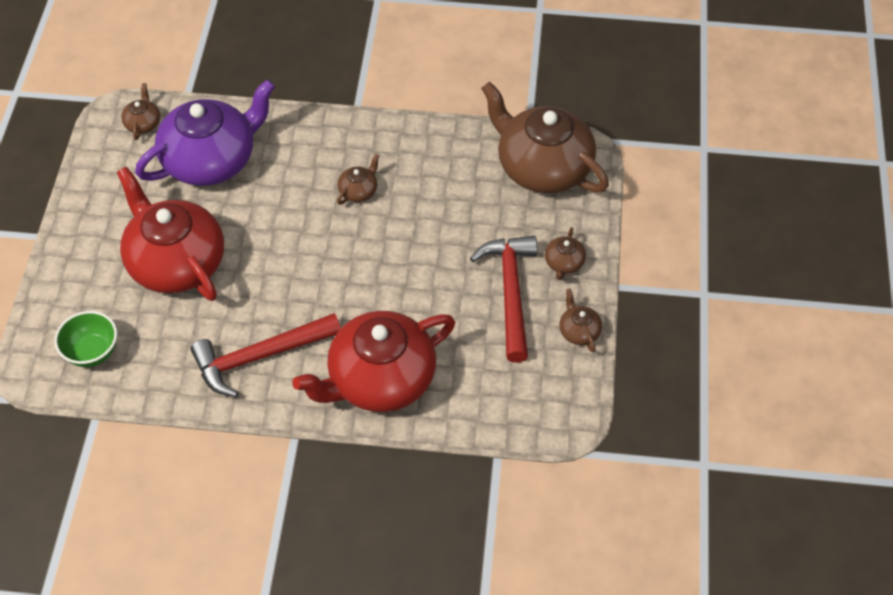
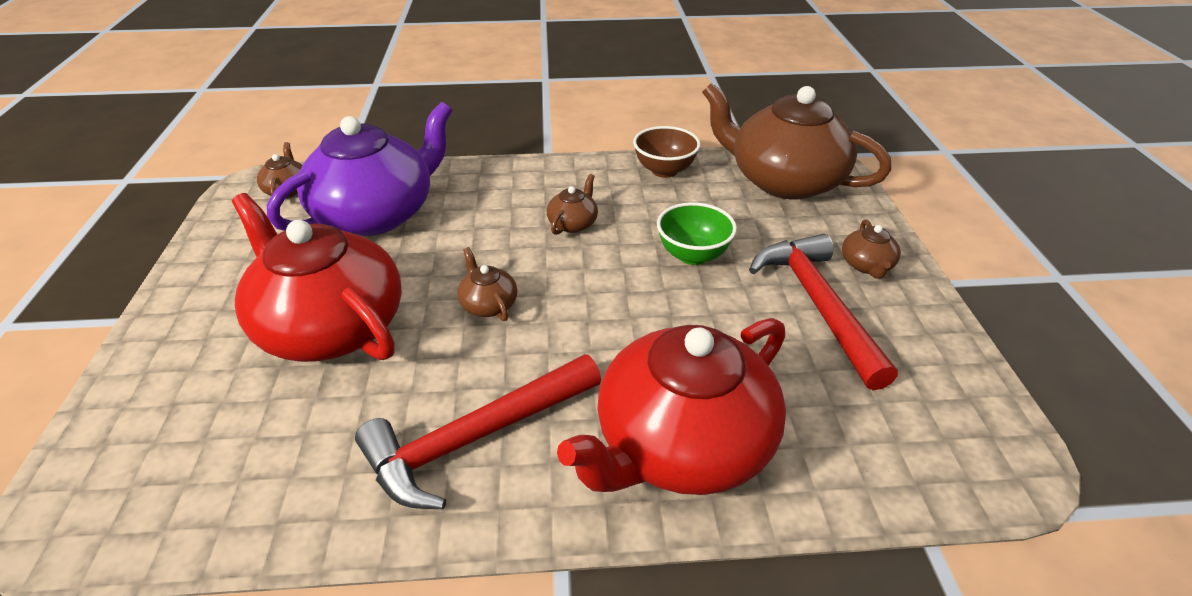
camera: 10 degrees left, 15 degrees down
green bowl [54,311,117,367] -> green bowl moved to [657,202,737,265]
brown teapot [559,288,602,352] -> brown teapot moved to [458,247,517,321]
none -> brown bowl [633,126,701,178]

